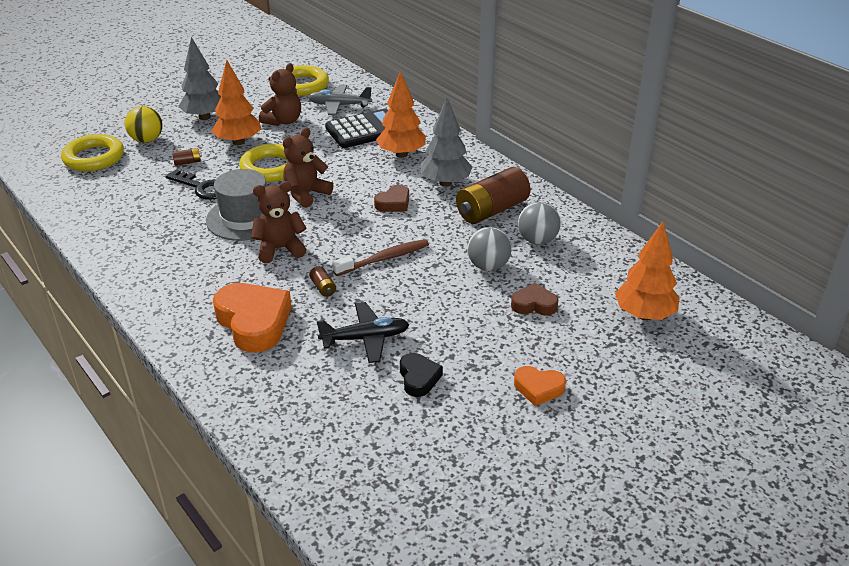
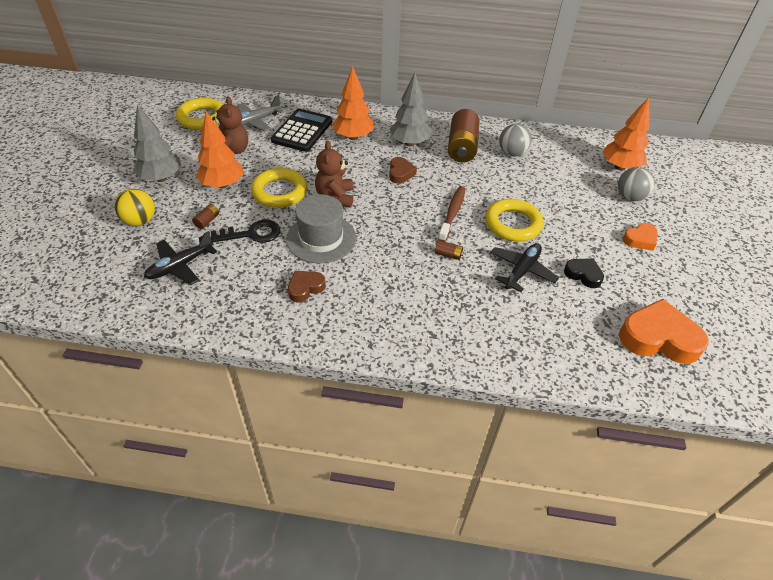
camera: 45 degrees left, 10 degrees up
yellow ring [61,134,124,171] -> yellow ring moved to [485,199,543,241]
orange heart [213,283,292,353] -> orange heart moved to [619,299,709,364]
brown teddy bear [251,181,307,263] -> none
grey ball [467,227,511,271] -> grey ball moved to [618,167,655,201]
brown heart [511,283,558,316] -> brown heart moved to [288,271,326,302]
none -> black plane [144,231,217,285]

